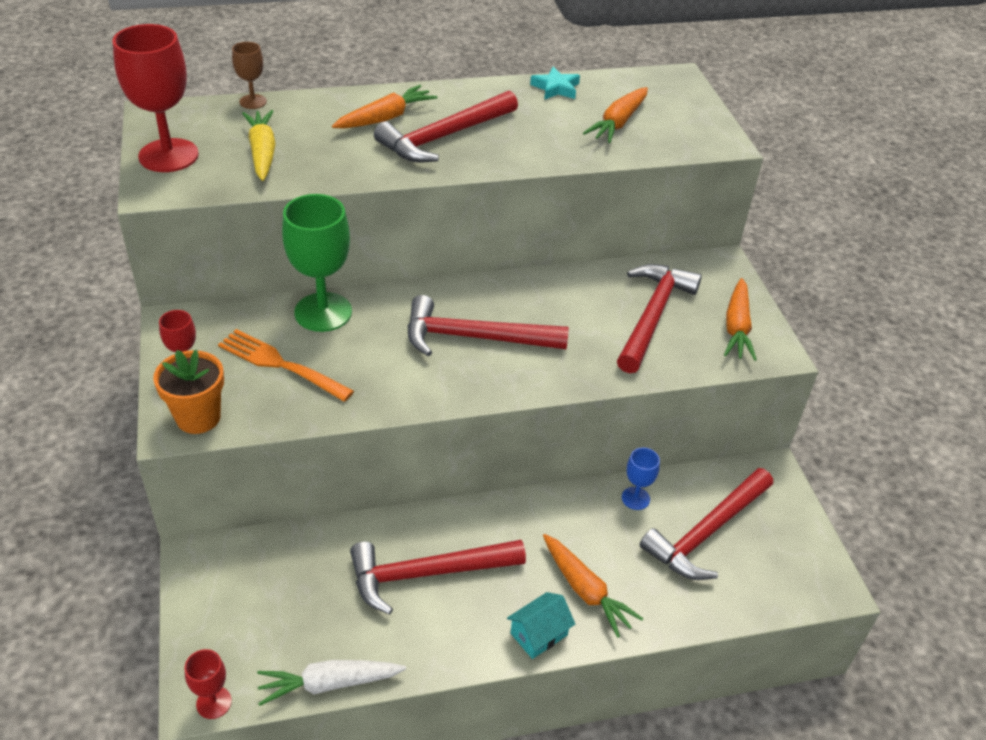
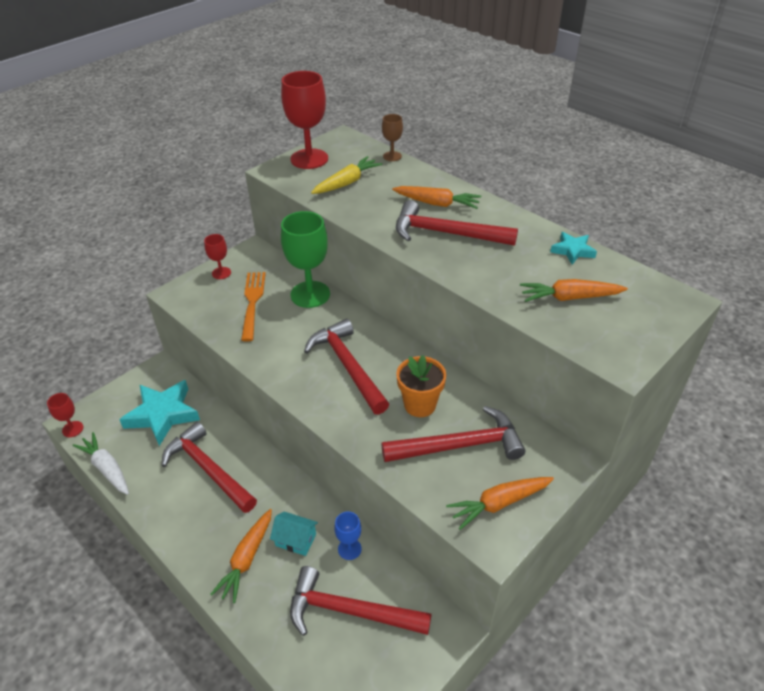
camera: 60 degrees right, 0 degrees up
orange flower pot [153,350,224,434] -> orange flower pot moved to [396,355,446,417]
turquoise house [507,592,575,659] -> turquoise house moved to [270,512,318,556]
none -> turquoise star [119,380,200,446]

